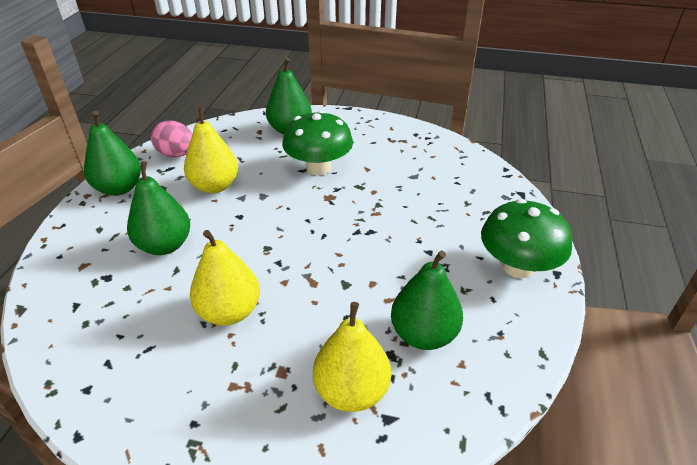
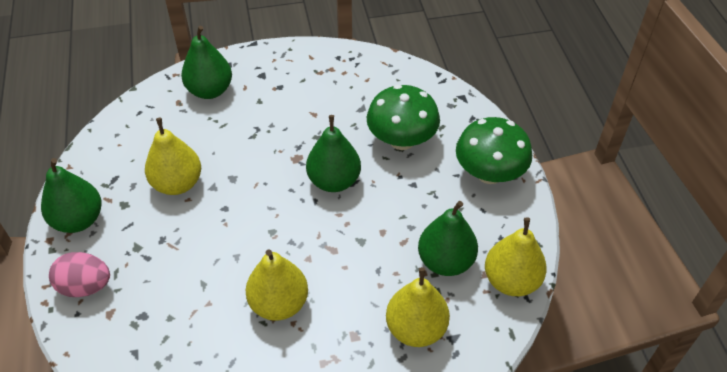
camera: 25 degrees left, 10 degrees up
green pear [127,161,190,255] -> green pear moved to [306,115,361,192]
pink egg [151,120,193,157] -> pink egg moved to [49,252,110,297]
green mushroom [282,110,353,175] -> green mushroom moved to [367,85,440,150]
none -> yellow pear [485,217,547,296]

